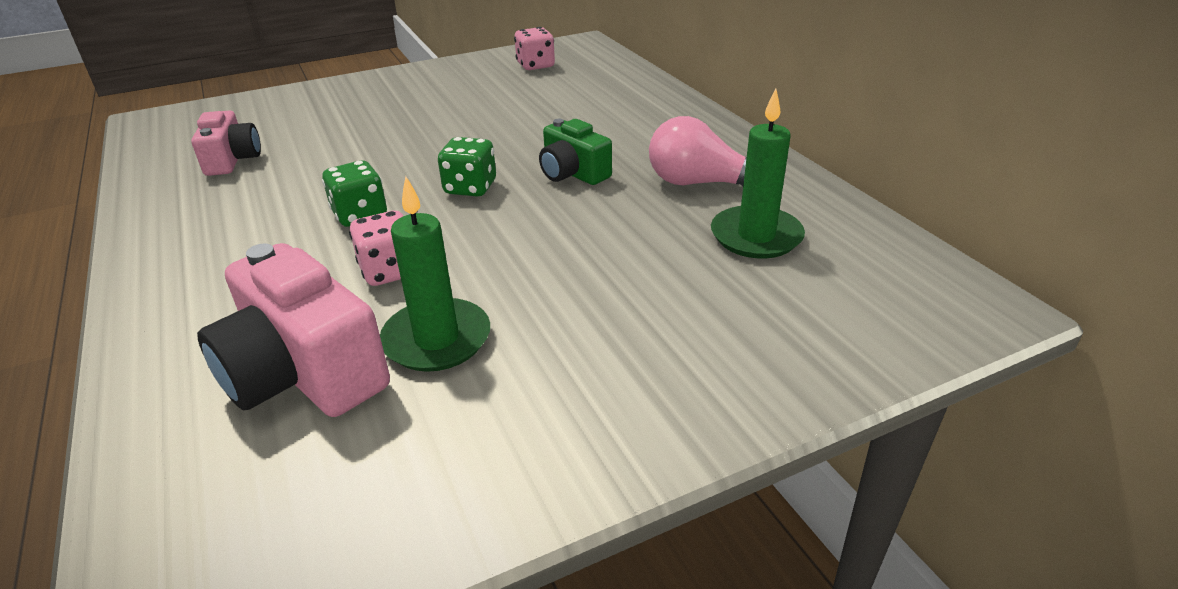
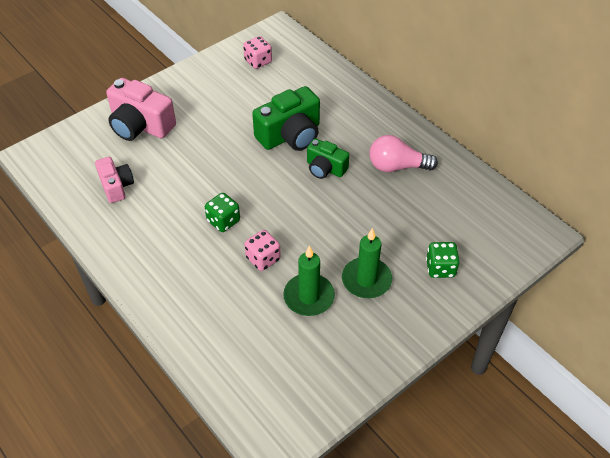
camera: 15 degrees left, 15 degrees up
pink camera [197,243,390,417] -> pink camera moved to [106,78,176,141]
green dice [438,137,496,197] -> green dice moved to [426,242,460,278]
green candle [711,89,805,259] -> green candle moved to [342,228,392,298]
none -> green camera [252,86,320,151]

